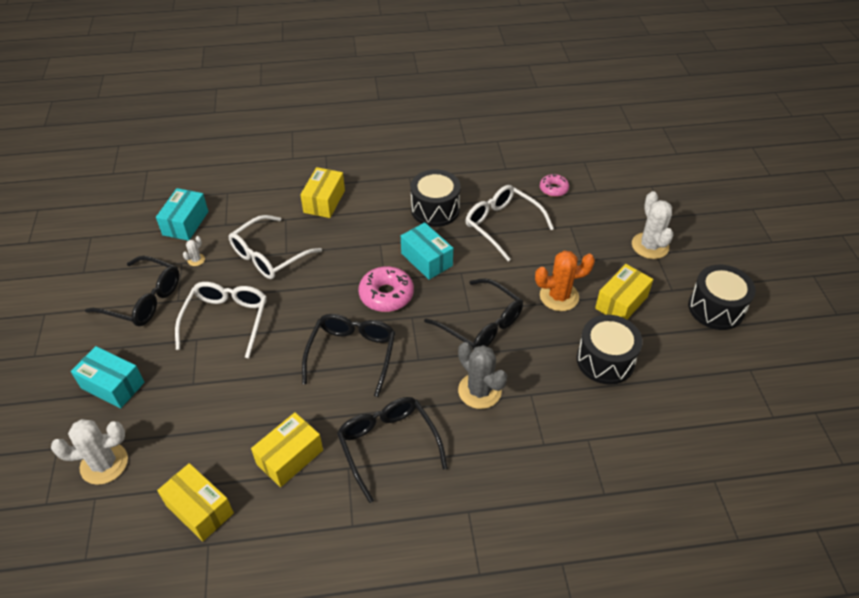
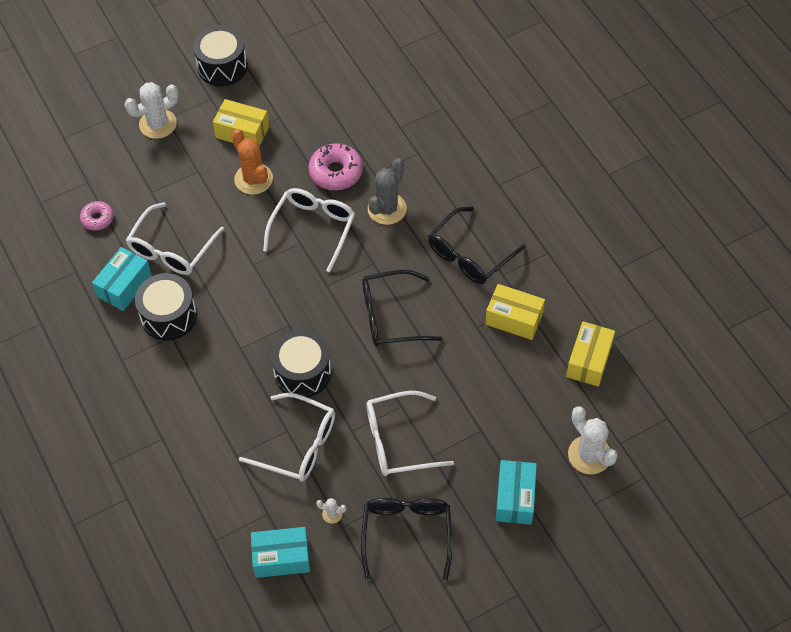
camera: 110 degrees left, 10 degrees up
yellow box [300,167,345,218] -> none
pink donut [359,266,414,312] -> pink donut moved to [309,143,363,190]
turquoise box [401,222,453,280] -> turquoise box moved to [92,247,152,311]
black glasses [424,278,523,349] -> white glasses [263,188,355,272]
black drum [577,315,643,385] -> black drum moved to [271,329,331,398]

